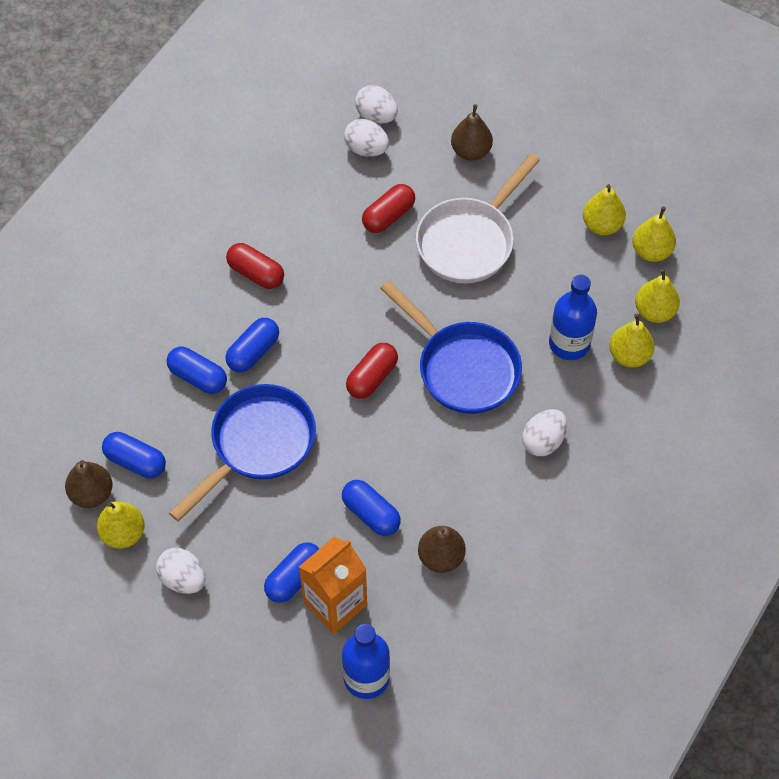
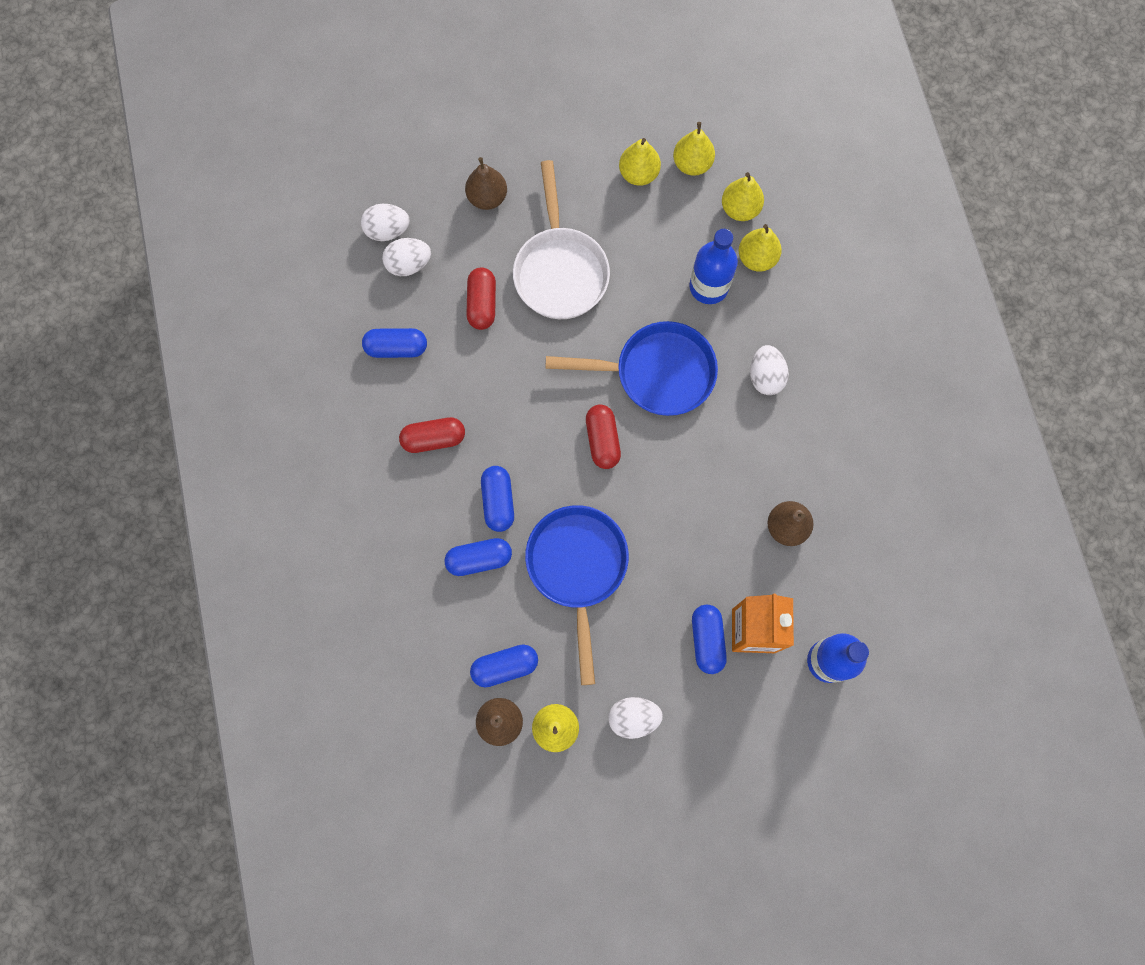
camera: 45 degrees left, 15 degrees up
blue capsule [342,480,401,536] -> blue capsule moved to [362,328,427,358]

